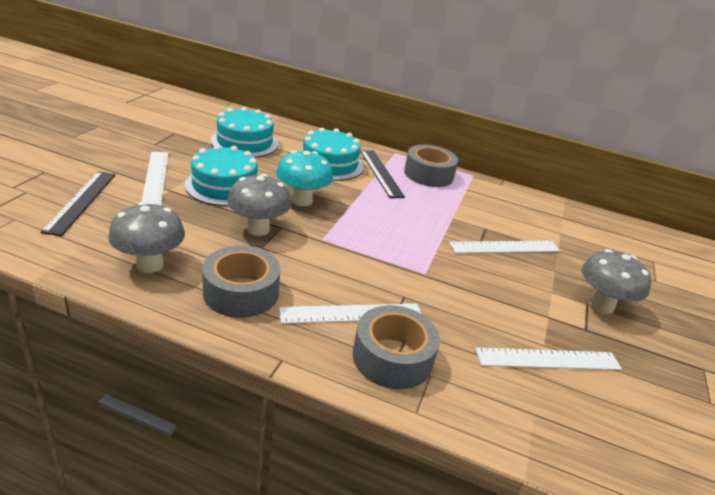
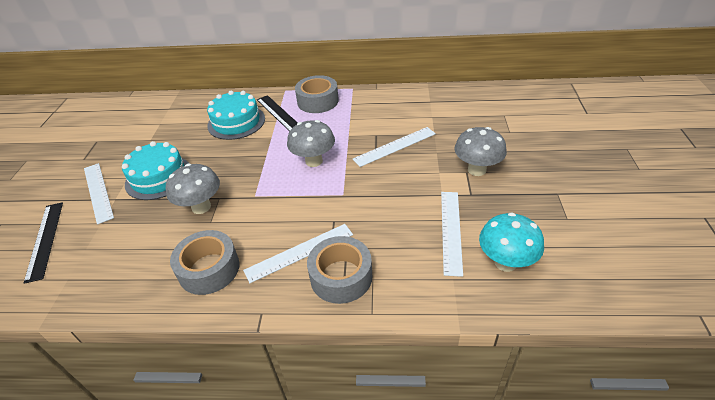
camera: 10 degrees left, 10 degrees up
grey mushroom [108,202,185,273] -> grey mushroom moved to [287,120,335,167]
turquoise cake [211,107,278,158] -> none
turquoise mushroom [276,150,333,206] -> turquoise mushroom moved to [479,212,544,272]
white ruler [475,347,622,370] -> white ruler turned 60 degrees counterclockwise [441,192,463,277]

